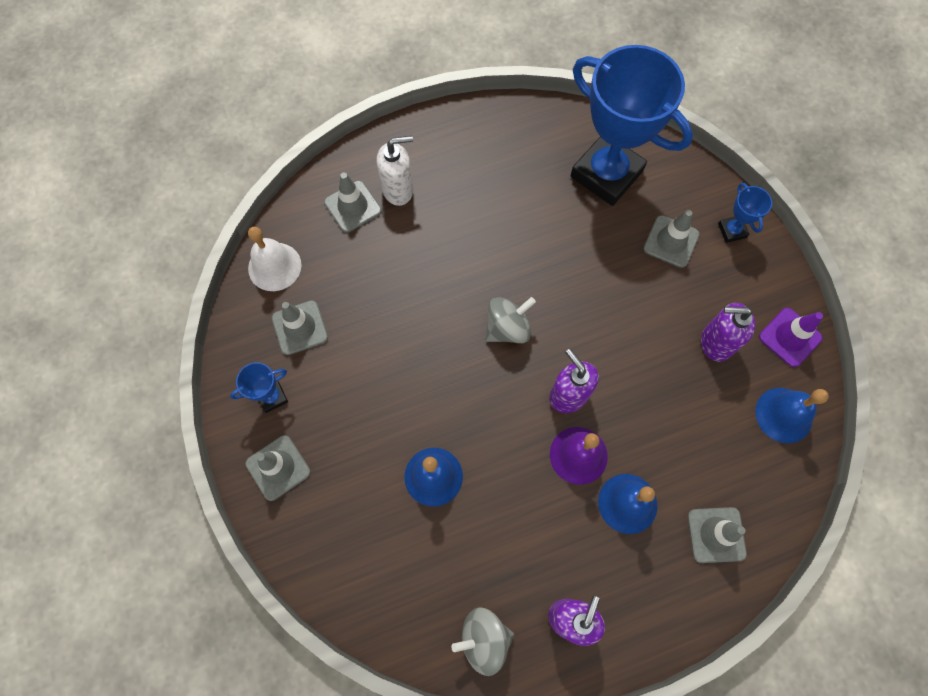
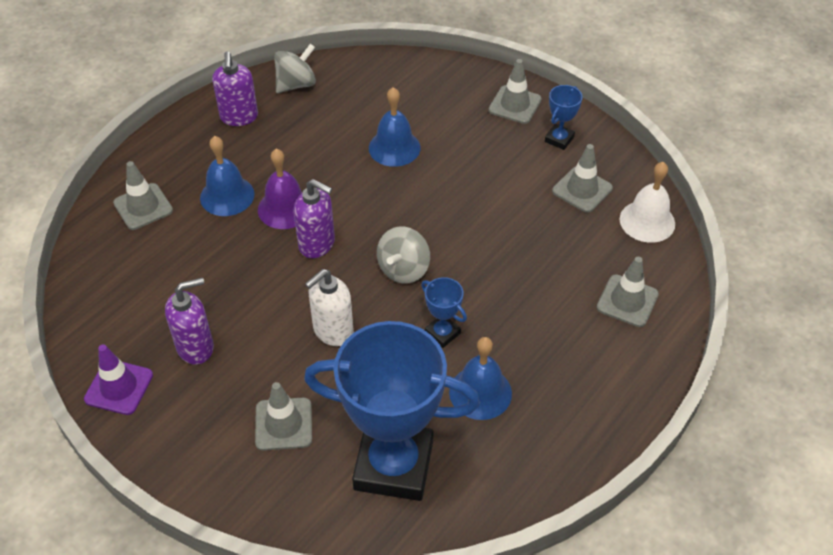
camera: 150 degrees right, 20 degrees down
white soap dispenser [376,136,413,206] -> white soap dispenser moved to [305,269,354,346]
blue trophy [718,183,772,243] -> blue trophy moved to [421,277,467,348]
blue bell [755,388,829,443] -> blue bell moved to [449,337,512,420]

